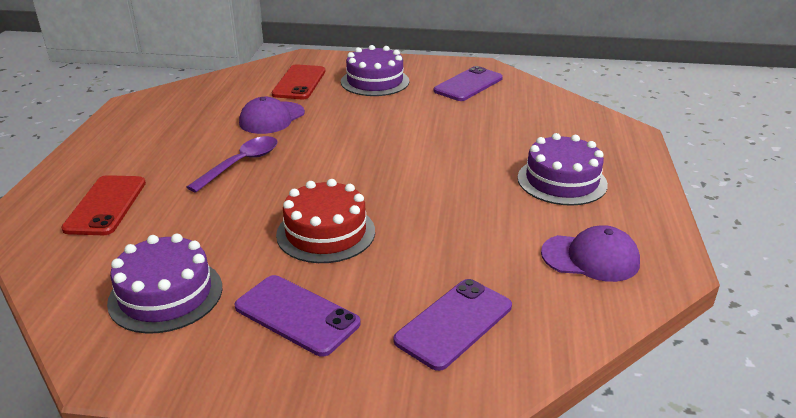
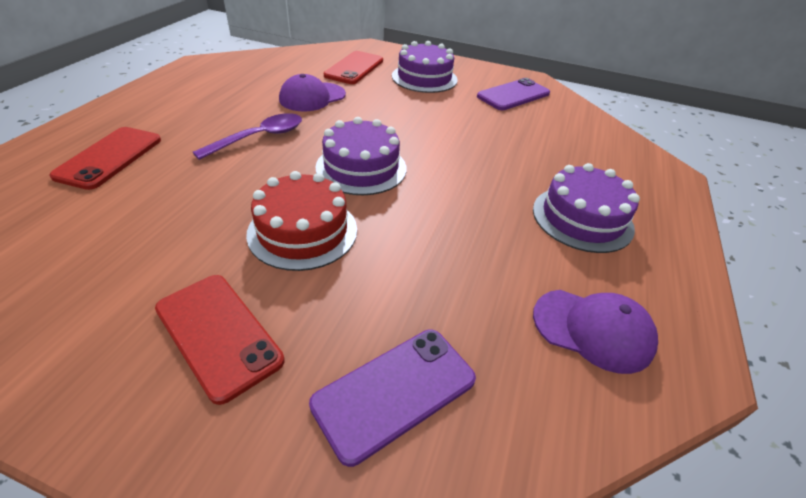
camera: 10 degrees right, 10 degrees up
purple cake [107,234,222,334] -> purple cake moved to [316,117,407,195]
purple phone [235,275,361,357] -> red phone [155,275,285,405]

